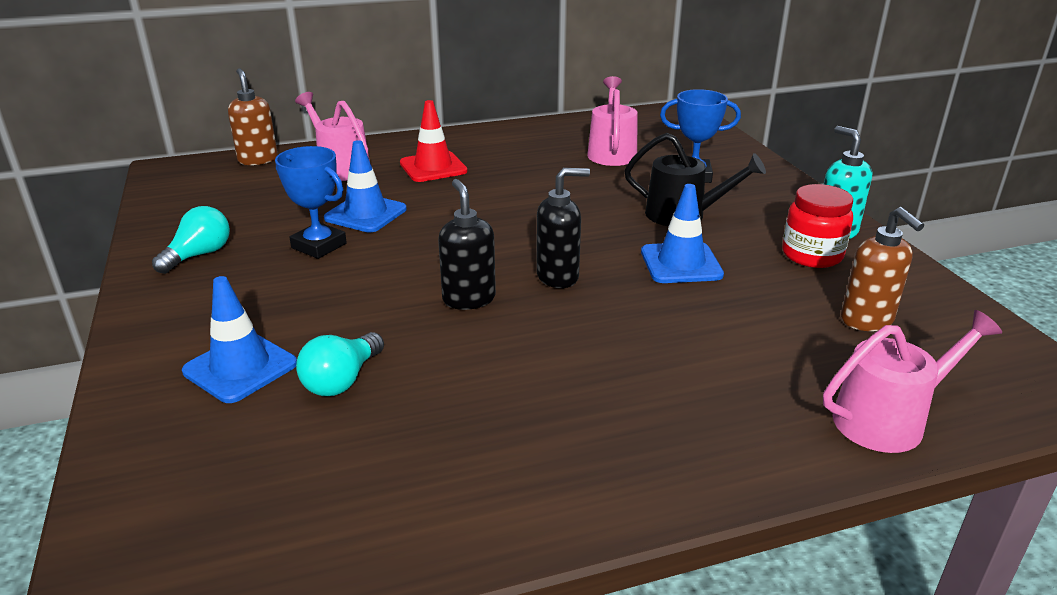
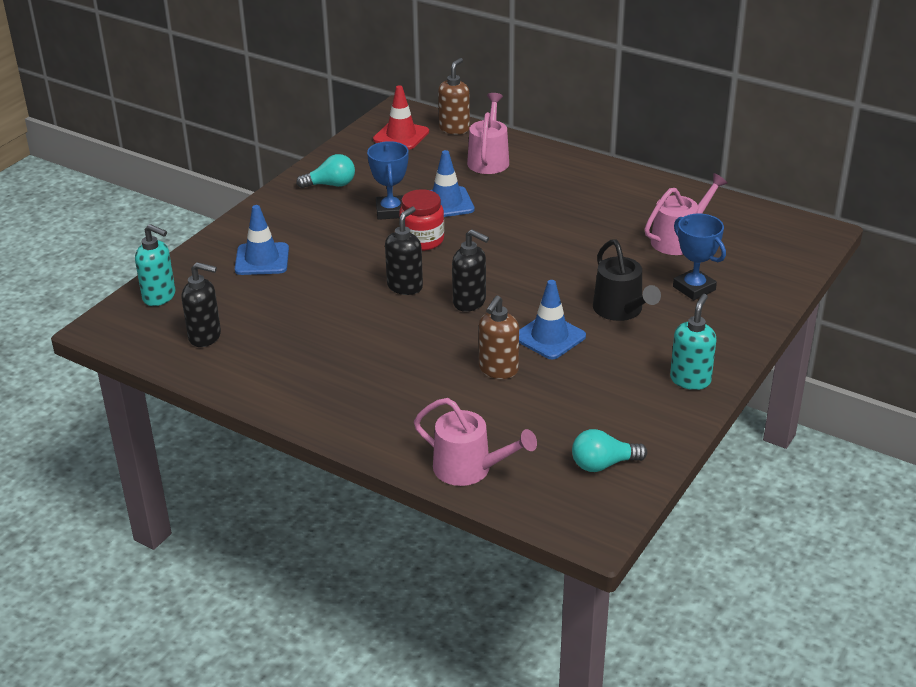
camera: 50 degrees right, 5 degrees up
turquoise light bulb [296,332,384,396] -> turquoise light bulb moved to [572,429,647,472]
red traffic cone [400,100,468,182] -> red traffic cone moved to [373,85,429,150]
red jar [782,184,853,268] -> red jar moved to [399,189,444,251]
brown soap dispenser [841,207,924,331] -> brown soap dispenser moved to [479,295,519,379]
none -> turquoise soap dispenser [135,224,176,306]
none -> black soap dispenser [182,262,221,347]

